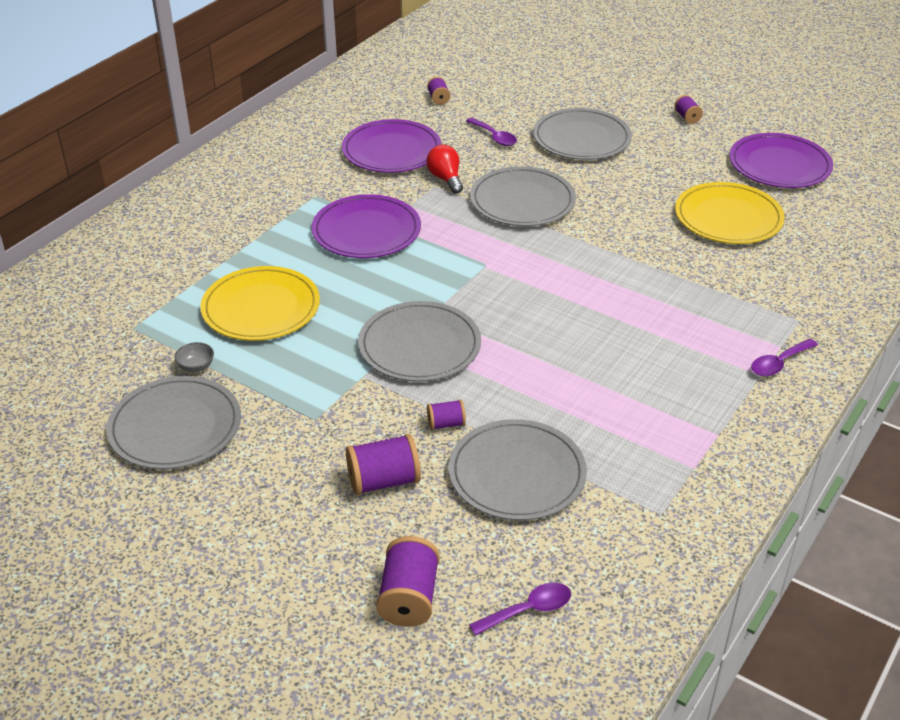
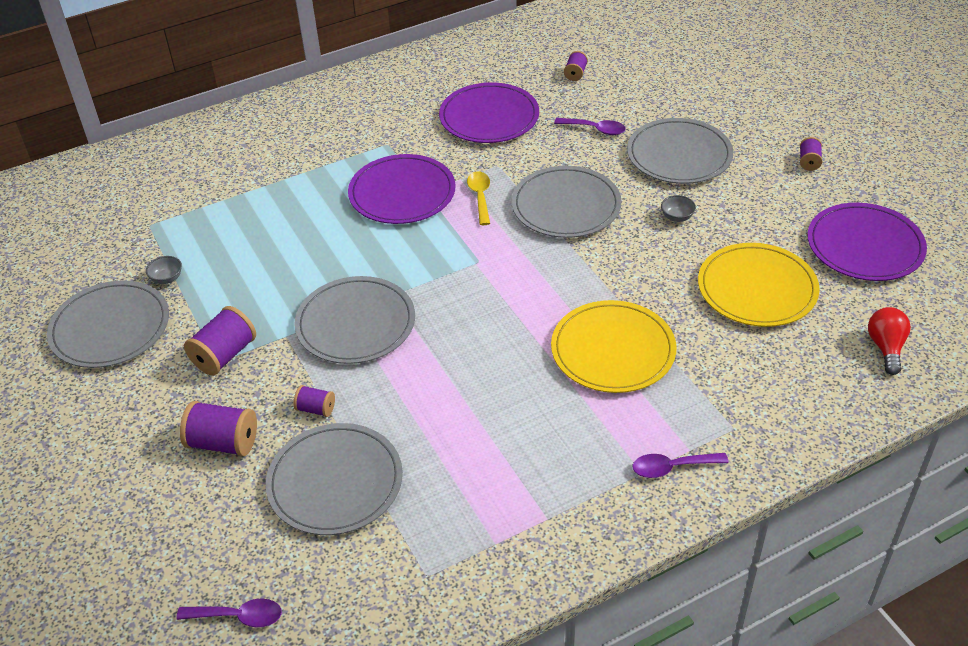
camera: 30 degrees right, 5 degrees up
yellow plate [200,266,320,341] -> yellow plate moved to [551,300,676,393]
purple spool [376,536,440,627] -> purple spool moved to [184,306,256,376]
red light bulb [426,144,463,194] -> red light bulb moved to [868,307,911,375]
purple spoon [466,118,517,146] -> purple spoon turned 60 degrees counterclockwise [554,118,626,135]
none -> yellow spoon [467,171,490,225]
none -> grey bowl [661,195,696,222]

